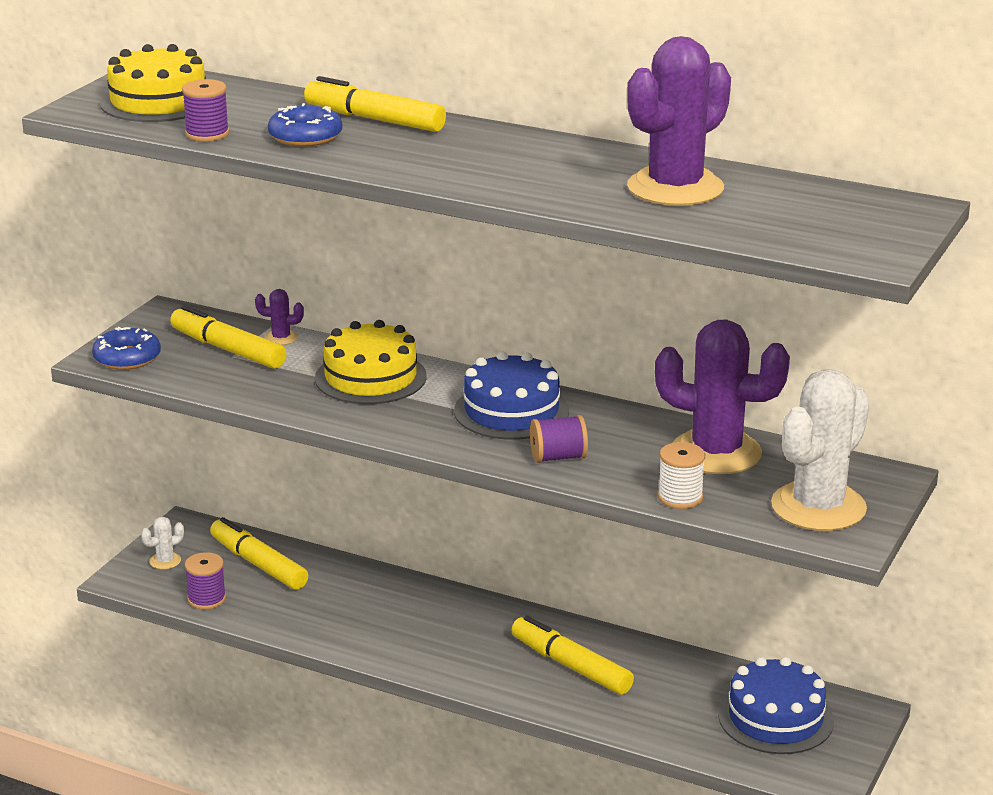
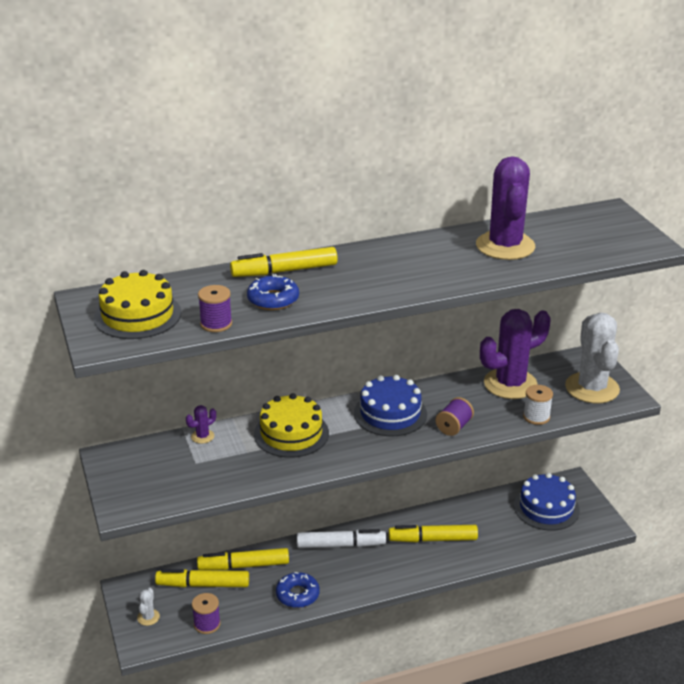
camera: 45 degrees left, 5 degrees up
blue donut [92,327,161,370] -> blue donut moved to [276,572,320,608]
yellow marker [170,305,286,369] -> yellow marker moved to [197,548,289,570]
none -> white marker [297,529,386,548]

